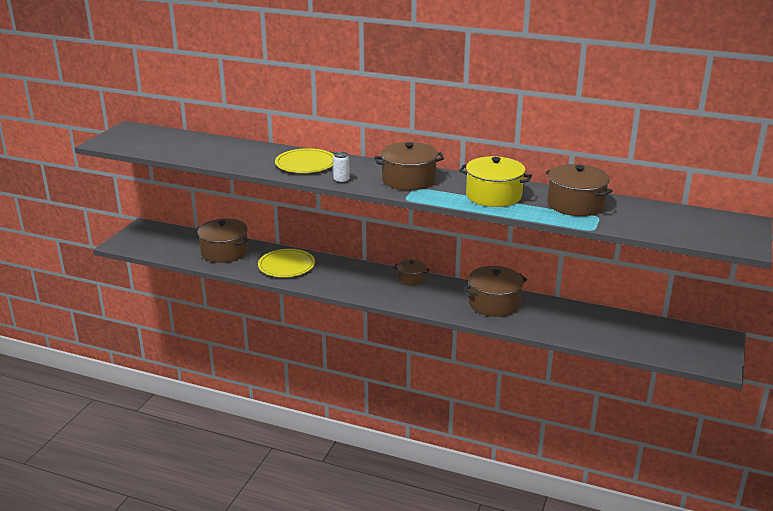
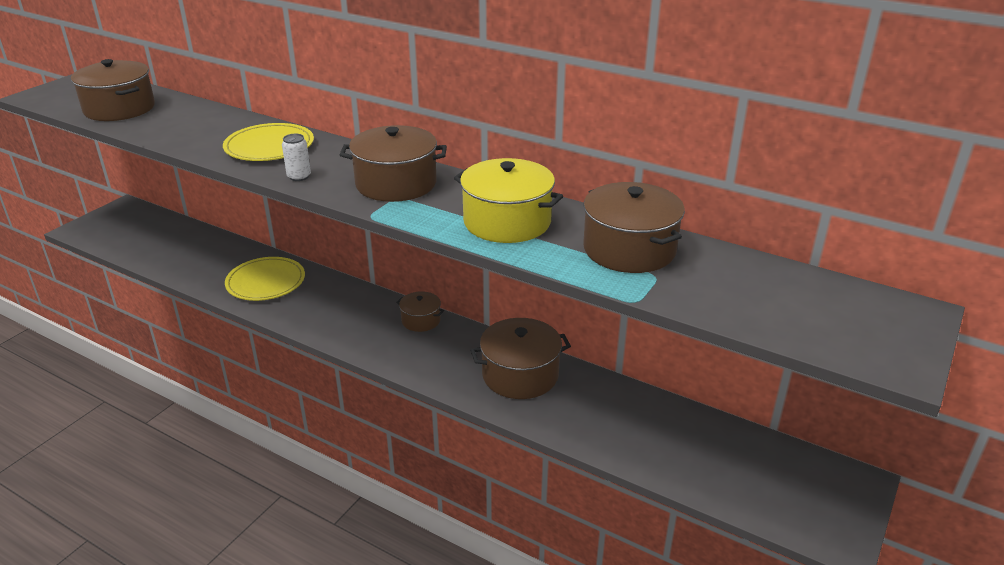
camera: 10 degrees right, 5 degrees up
brown pot [197,218,249,263] -> brown pot moved to [71,59,155,121]

